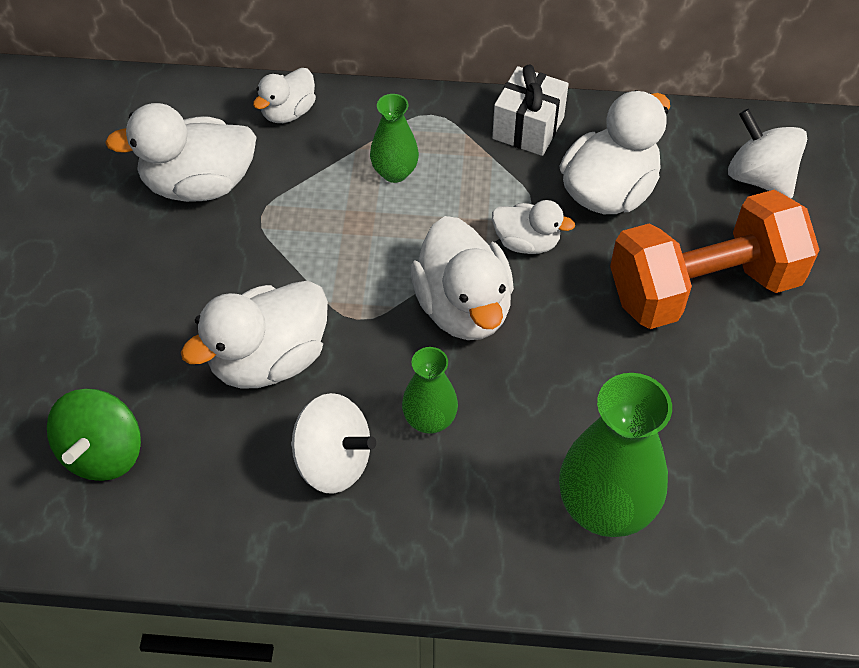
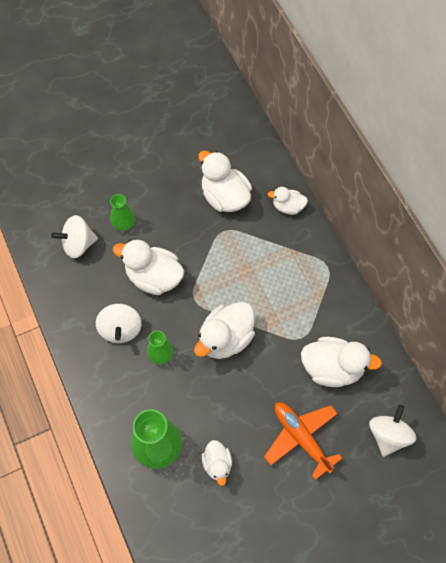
camera: 60 degrees right, 10 degrees up
green spinning top [47,389,141,481] -> white spinning top [51,215,98,259]
green vase [370,94,419,183] -> green vase moved to [110,194,135,231]
white gift [492,65,569,156] -> none
white duck [492,200,575,254] -> white duck moved to [202,440,232,486]
orange dumbbell [610,190,819,329] -> orange plane [264,402,342,480]

